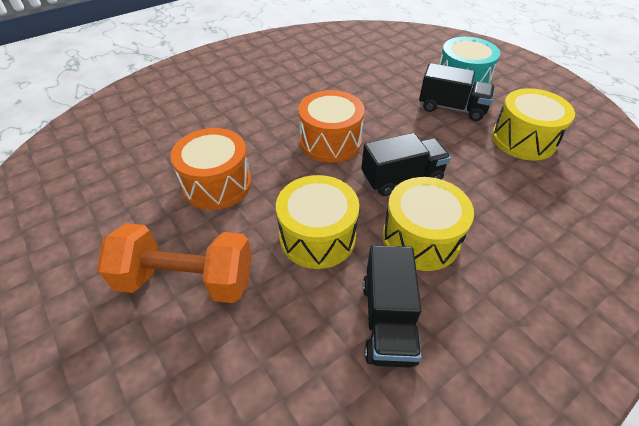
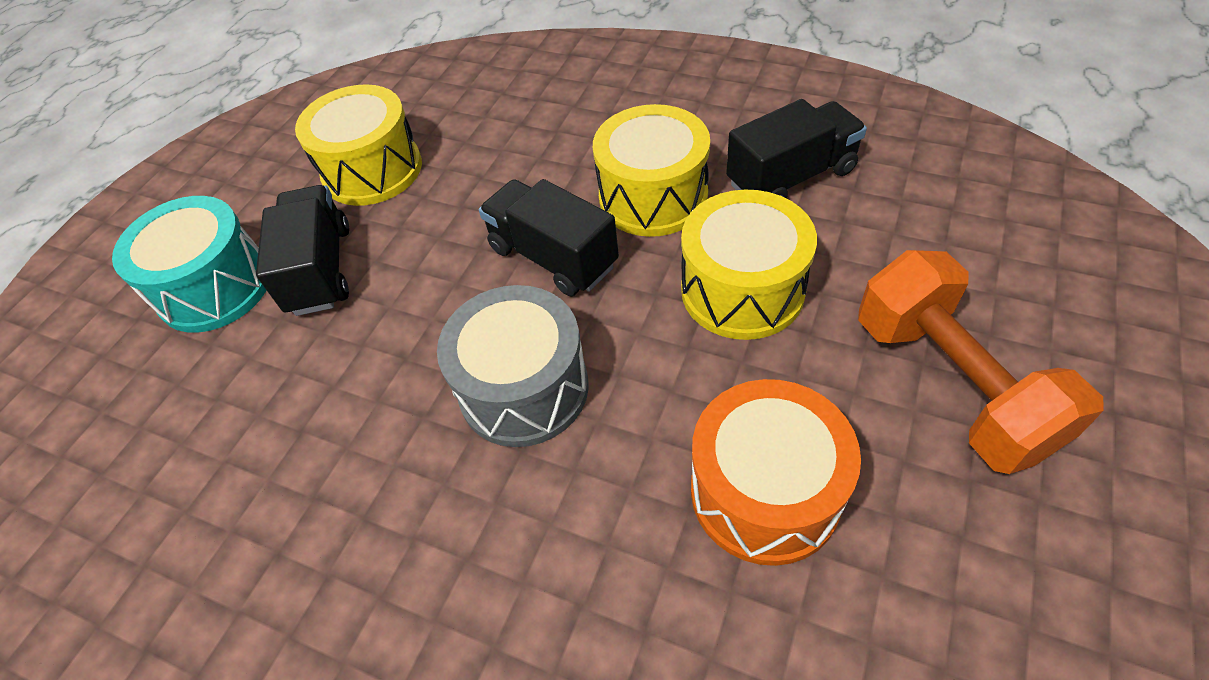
camera: 115 degrees left, 5 degrees up
orange drum [298,90,365,163] -> grey drum [437,285,589,447]

